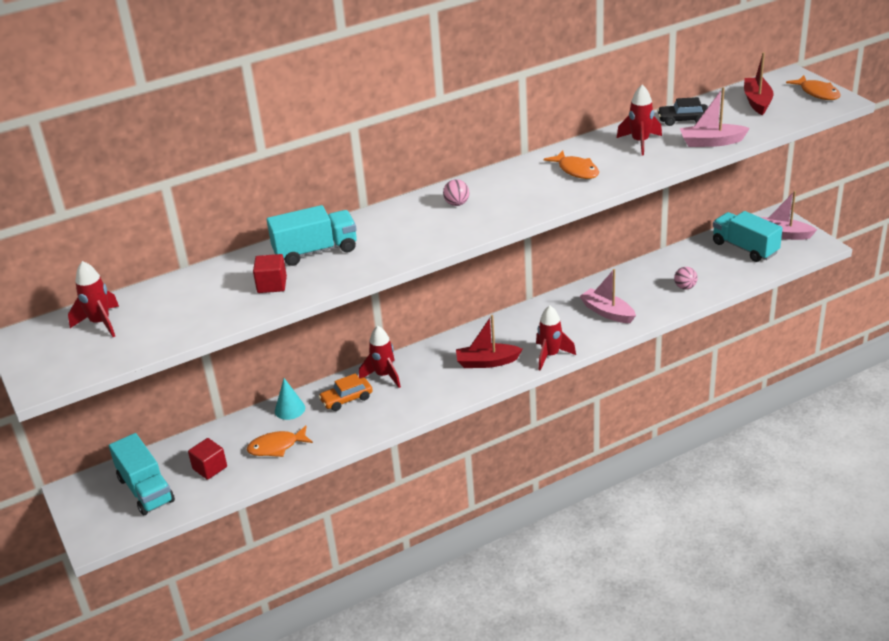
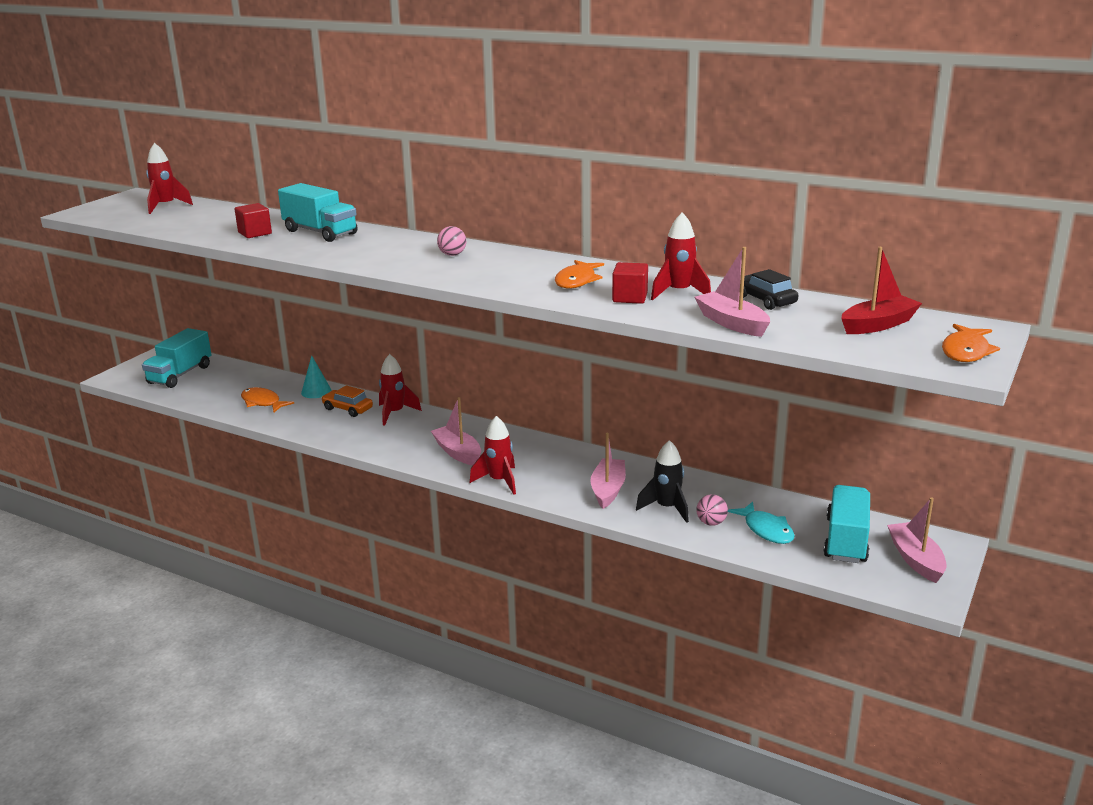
camera: 55 degrees right, 10 degrees down
red cube [188,438,227,480] -> red cube moved to [612,262,648,304]
red boat [456,315,523,368] -> pink boat [431,397,481,465]
none -> black rocket [636,440,689,523]
none -> turquoise fish [728,502,795,544]

